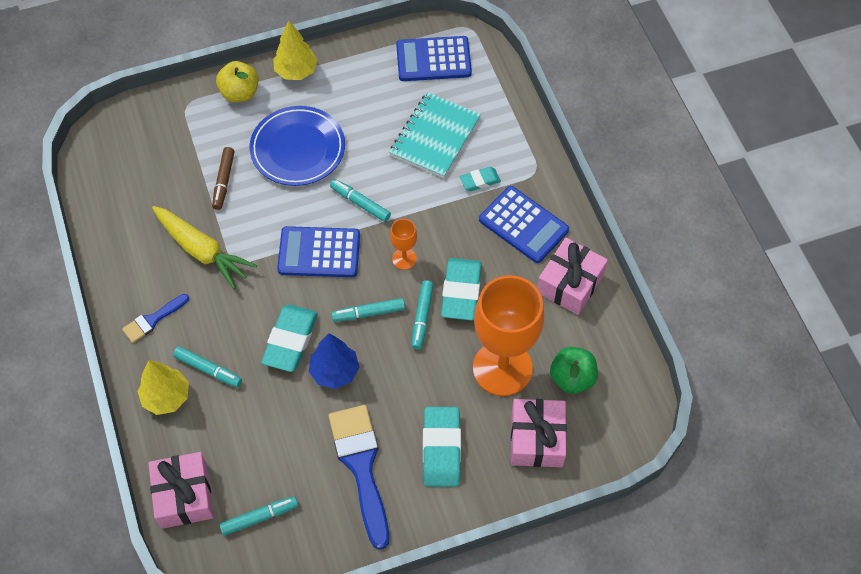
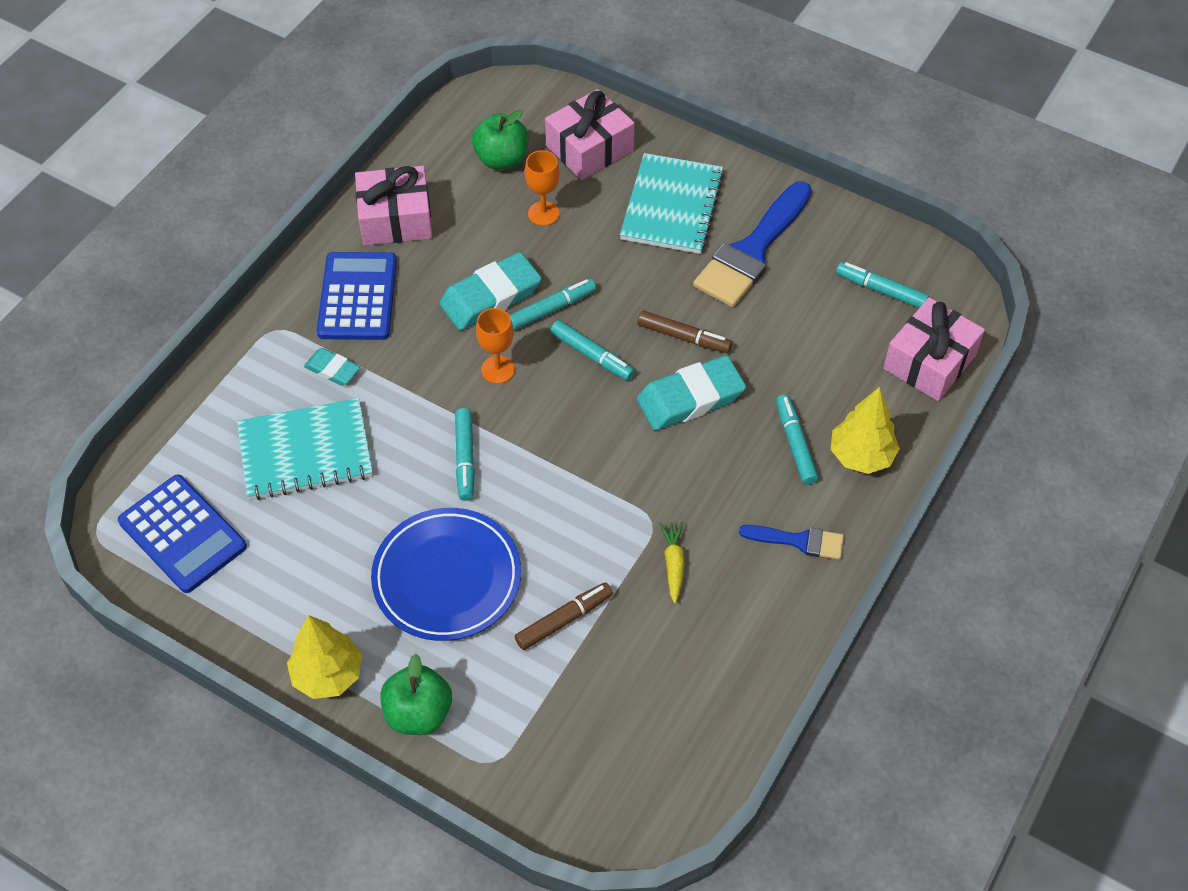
camera: 130 degrees left, 5 degrees down
yellow carrot [152,206,257,290] -> yellow carrot [659,522,685,604], size x0.48
yellow apple [216,61,259,102] -> green apple [380,654,452,735]
blue calculator [277,226,360,277] -> none
blue tree [309,333,359,389] -> brown marker [637,310,732,353]
turquoise eraser [423,407,461,487] -> turquoise notebook [620,153,724,254]
orange goblet [473,275,544,396] -> orange goblet [525,150,560,226], size x0.43

